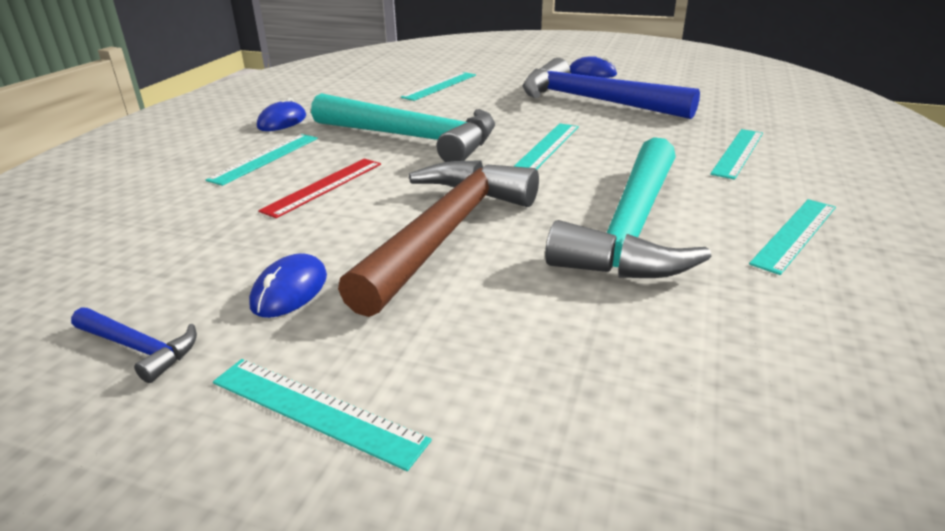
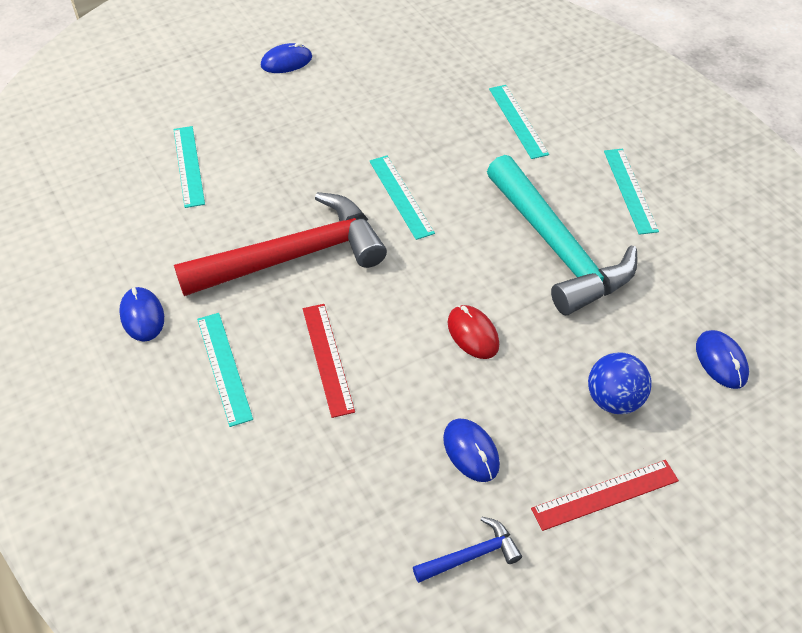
camera: 50 degrees left, 20 degrees up
turquoise ruler [213,359,432,471] -> red ruler [531,460,679,531]
turquoise hammer [311,93,495,162] -> red hammer [174,192,387,296]
brown hammer [338,160,539,317] -> red mouse [448,305,499,359]
blue hammer [523,58,700,119] -> none
none -> blue ball [588,352,652,414]
none -> blue mouse [696,330,749,389]

